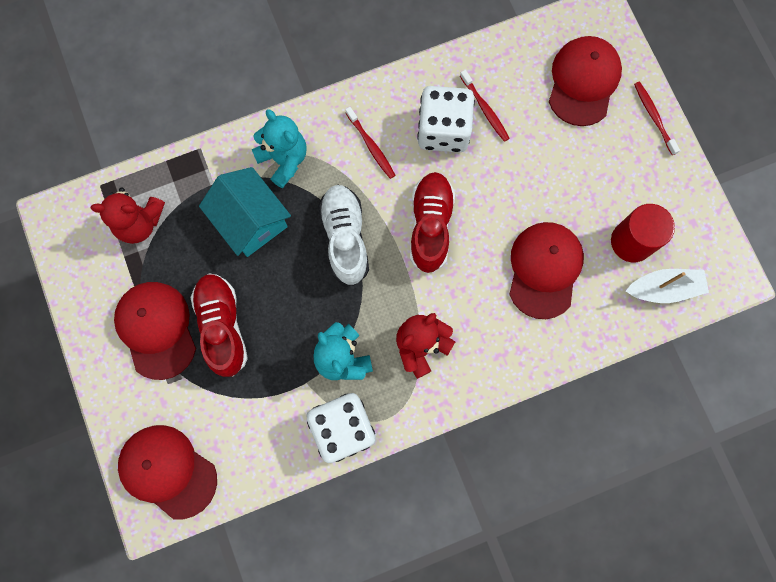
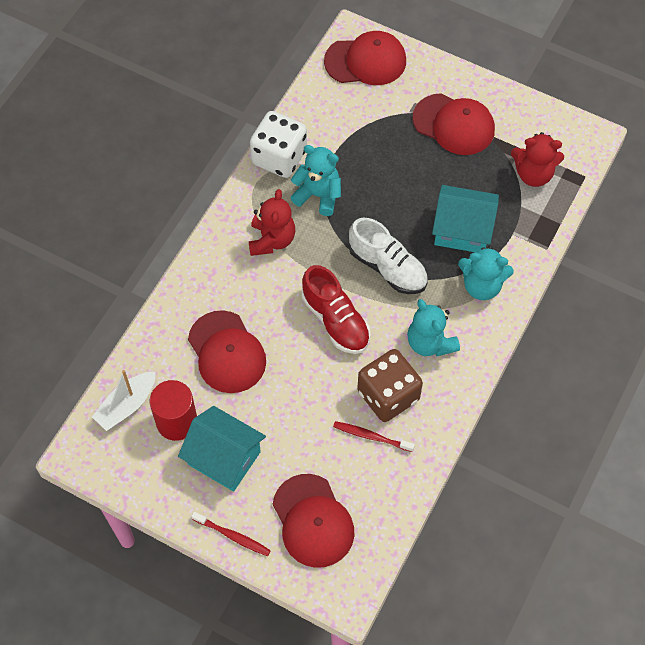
camera: 140 degrees right, 15 degrees down
red teddy bear [90,188,165,244] -> red teddy bear turned 135 degrees counterclockwise [511,132,564,187]
red shoe [191,273,248,377] -> none
red toothbrush [345,107,395,179] -> turquoise teddy bear [407,299,460,356]
white dice [417,86,475,152] -> brown dice [357,349,423,422]
none -> turquoise house [178,406,266,492]

